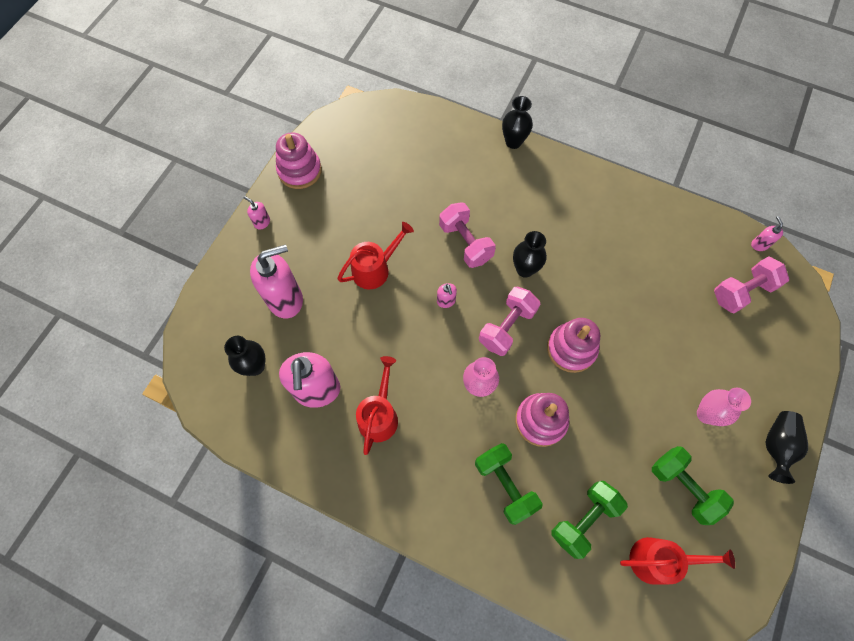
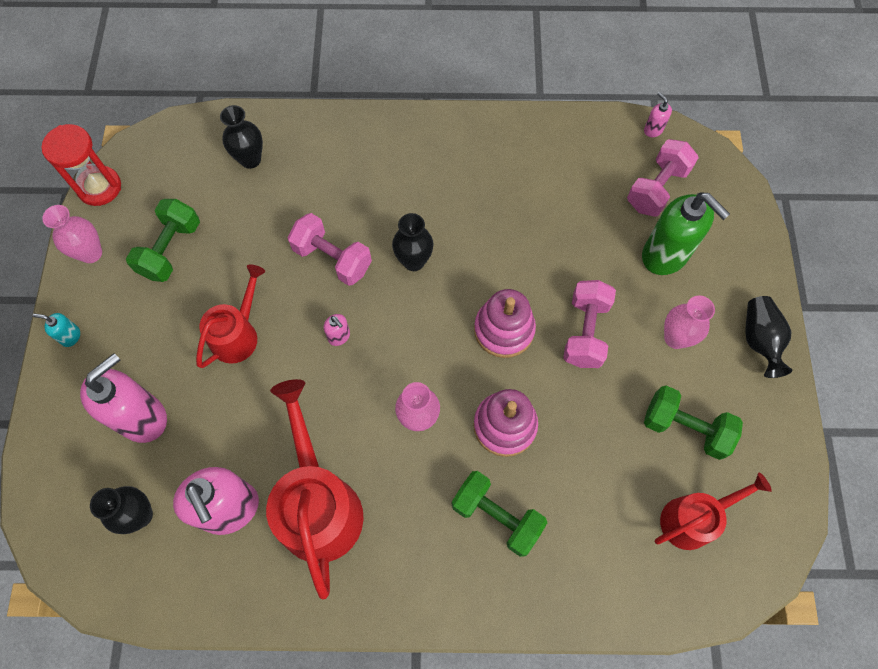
camera: 25 degrees left, 0 degrees up
pink soap dispenser [244,196,270,230] -> turquoise soap dispenser [33,313,80,347]
pink stacking toy [276,133,322,189] -> pink vase [42,205,102,263]
red watering can [356,356,398,455] -> red watering can [266,379,364,600], size x1.65
pink dumbbell [479,286,540,356] -> pink dumbbell moved to [563,280,616,368]
black vase [502,96,533,149] -> black vase moved to [220,105,263,169]
green dumbbell [552,481,628,559] -> green dumbbell moved to [126,199,200,282]
none -> red hourglass [41,124,121,206]
none -> green soap dispenser [642,192,730,275]

